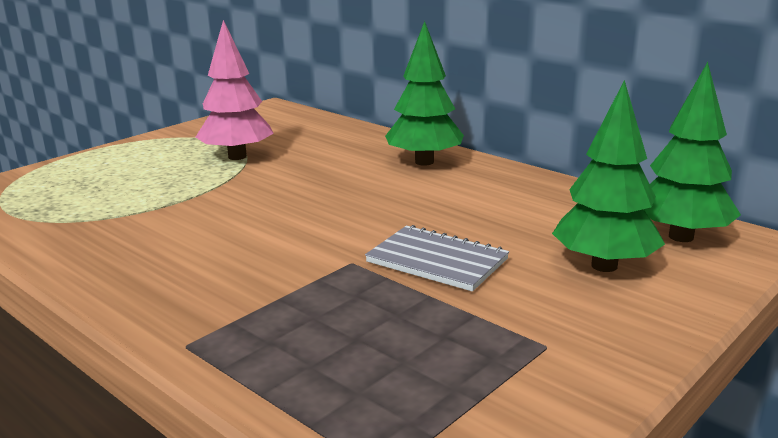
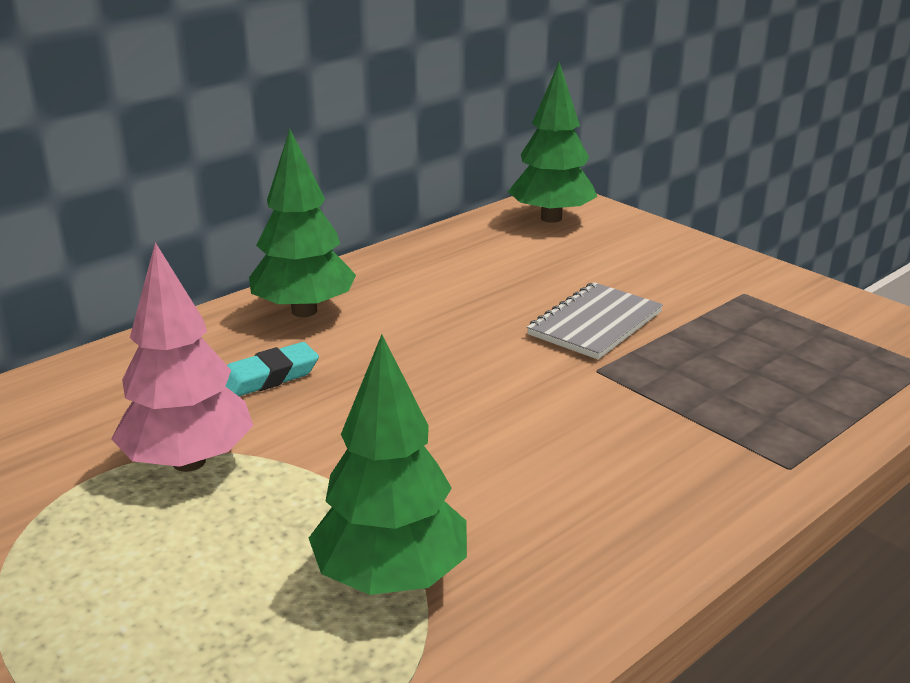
camera: 85 degrees left, 5 degrees up
green tree [552,80,665,272] -> green tree moved to [309,334,467,595]
none -> turquoise eraser [226,342,319,396]

